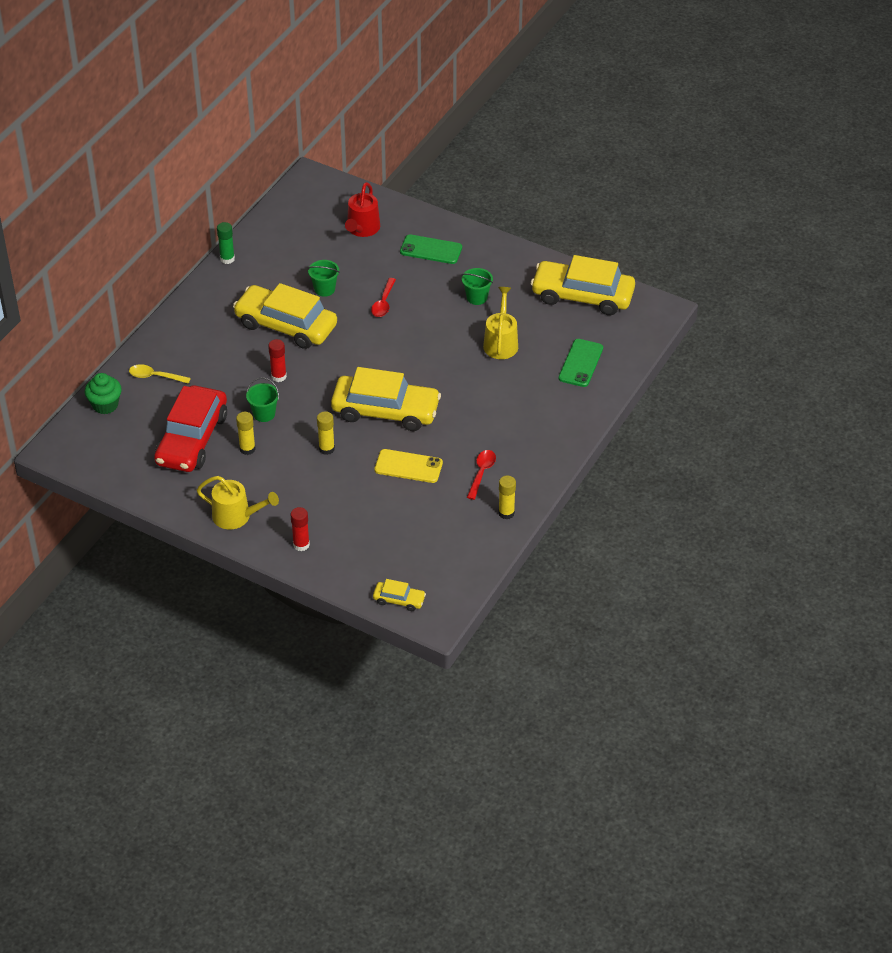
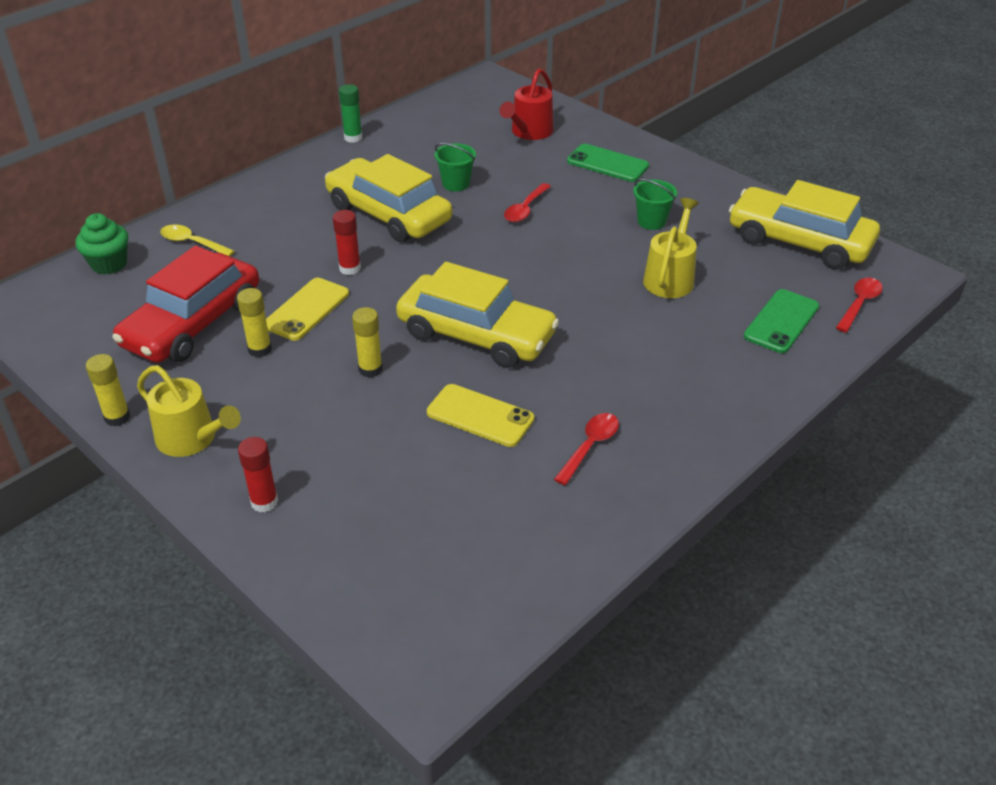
camera: 15 degrees right, 5 degrees down
green bucket [246,378,279,422] -> yellow phone [266,278,349,341]
yellow car [373,579,426,611] -> none
yellow glue stick [498,476,516,520] -> yellow glue stick moved to [86,354,130,426]
none -> red spoon [836,278,883,332]

